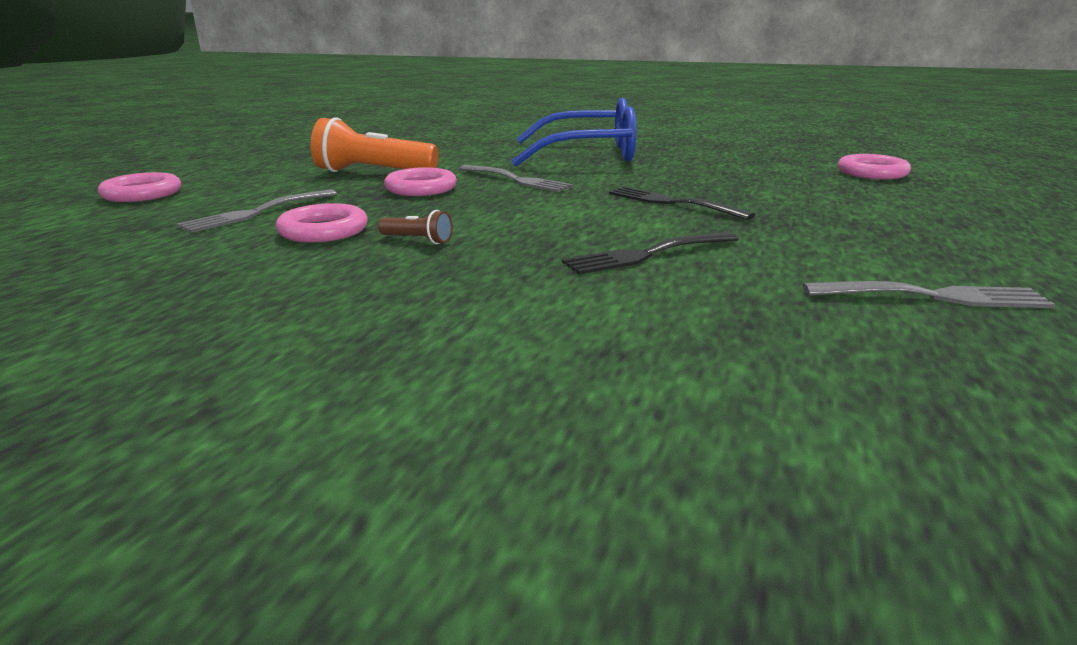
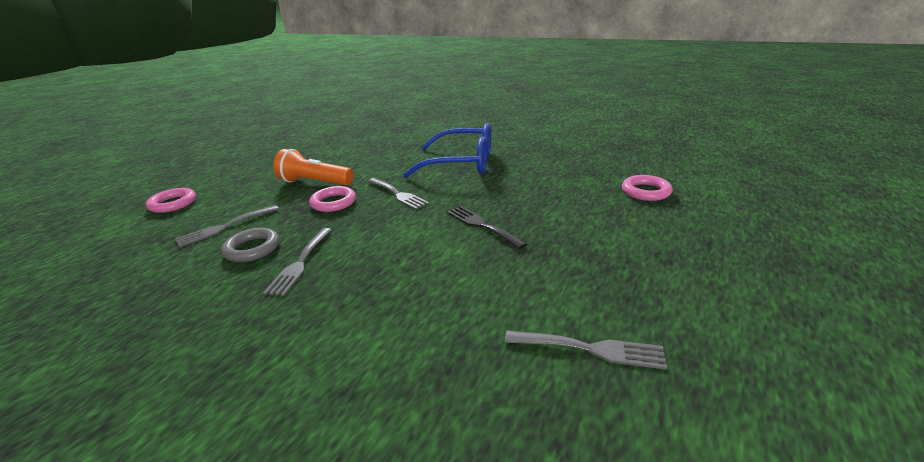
camera: 10 degrees right, 5 degrees up
pink ring [276,203,368,242] -> grey ring [221,228,279,262]
brown flashlight [378,210,453,244] -> grey fork [263,228,332,296]
black fork [562,232,739,275] -> none

